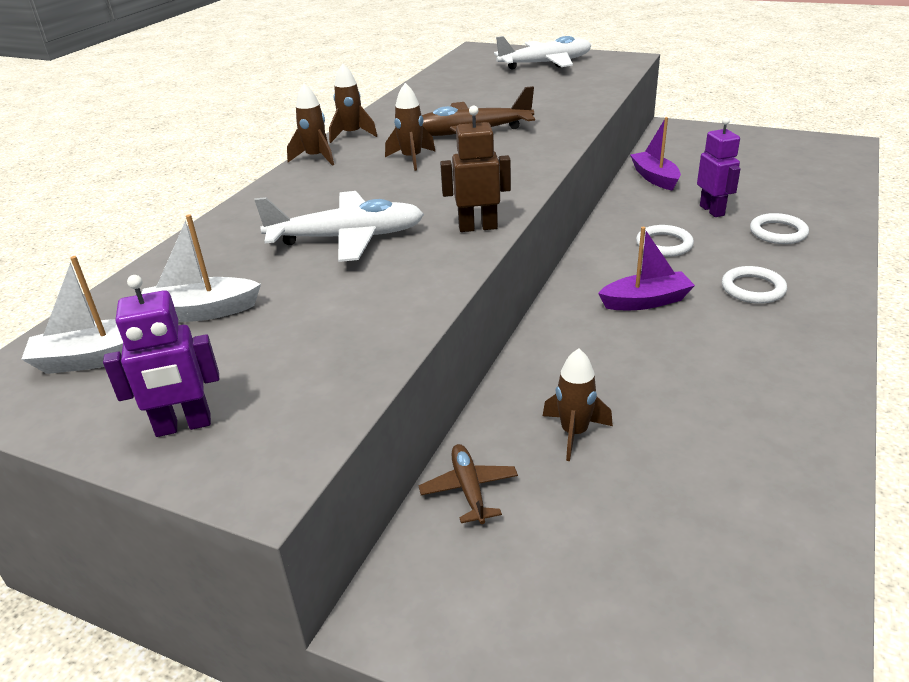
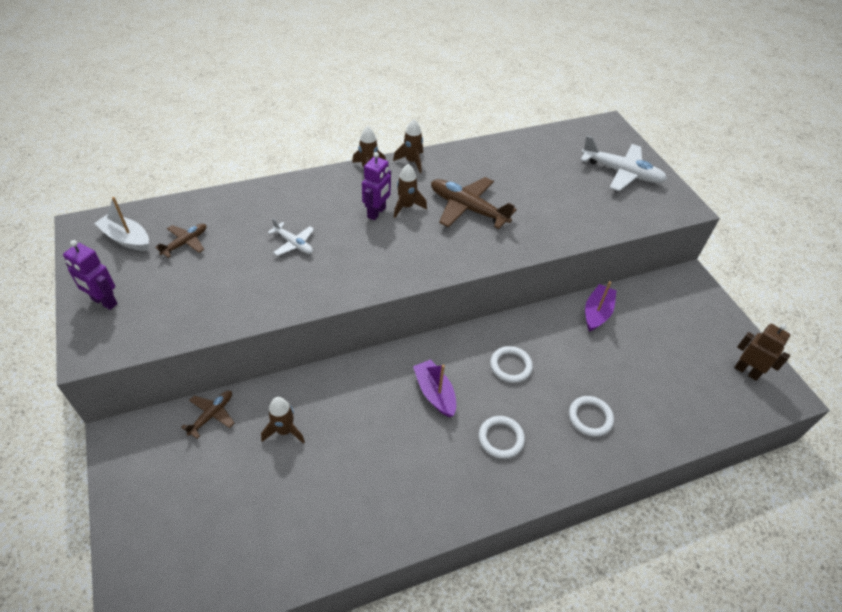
camera: 40 degrees right, 15 degrees up
white boat [141,214,261,322] -> brown plane [155,224,206,258]
white plane [254,191,424,262] -> white plane [268,218,314,256], size x0.55
brown robot [440,105,511,232] -> brown robot moved to [734,324,790,381]
purple boat [598,227,695,310] -> purple boat turned 150 degrees counterclockwise [413,359,456,417]
purple robot [697,117,740,217] -> purple robot moved to [362,152,391,220]

